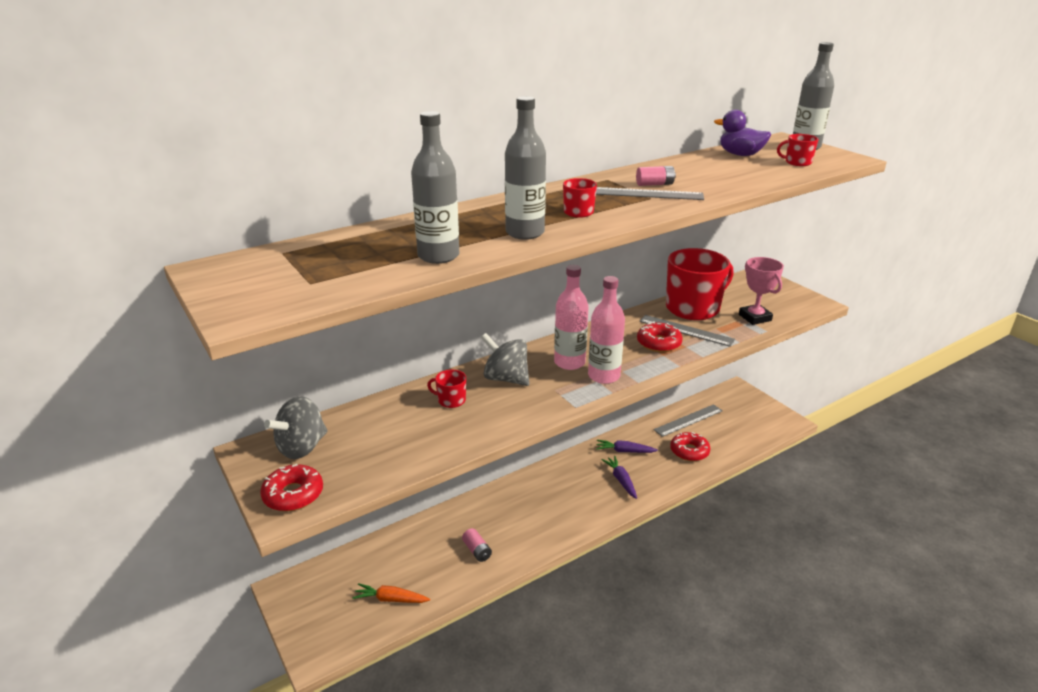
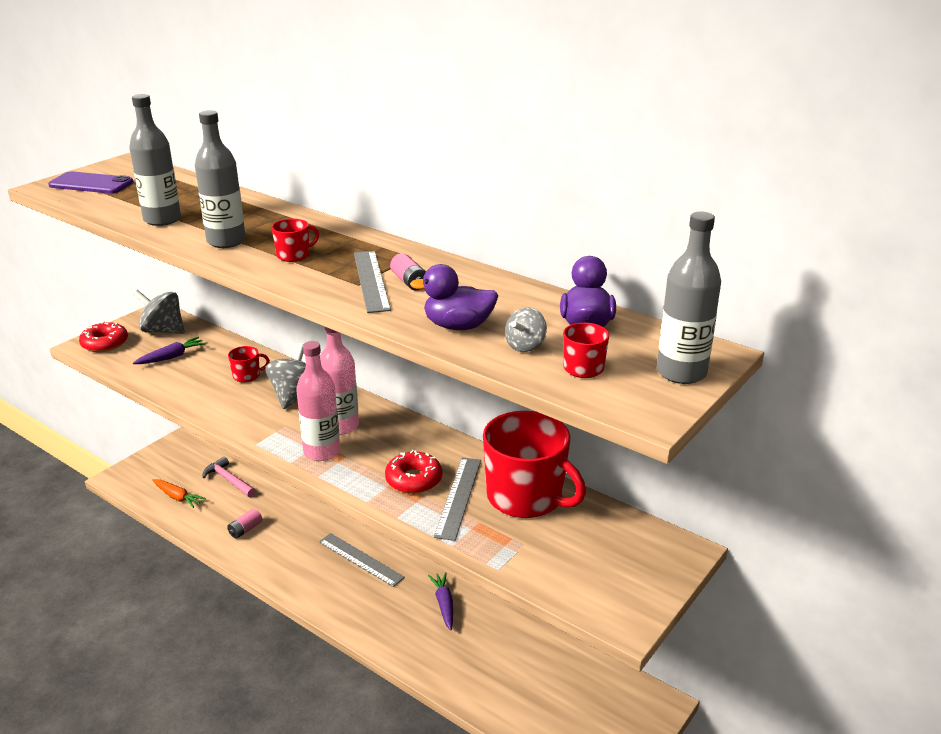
camera: 70 degrees right, 0 degrees up
orange carrot [352,583,430,603] -> orange carrot turned 135 degrees clockwise [152,479,206,508]
red mug [427,370,466,408] -> red mug turned 75 degrees clockwise [228,346,270,383]
purple carrot [601,456,637,499] -> purple carrot moved to [133,337,206,364]
grey ruler [654,404,723,437] -> grey ruler moved to [319,533,405,587]
red donut [670,432,710,461] -> none
pink trophy [739,257,784,325] -> none
none -> purple phone [48,171,133,194]
none -> pink hammer [202,456,256,498]
none -> purple duck [410,264,498,330]
none -> grey spinning top [505,307,547,352]

